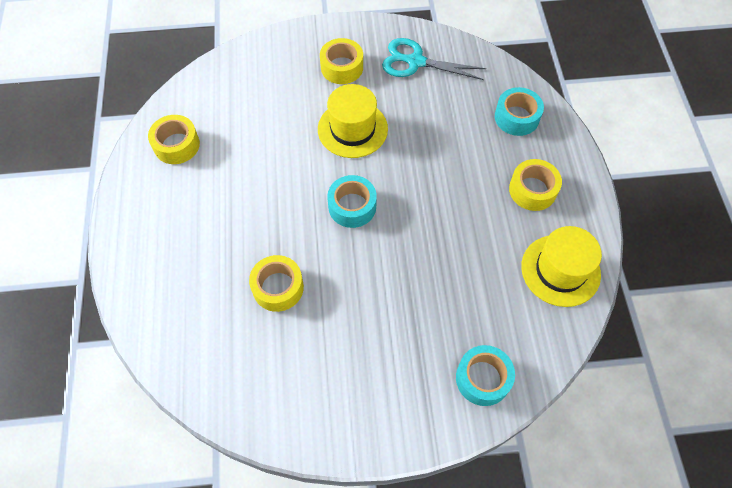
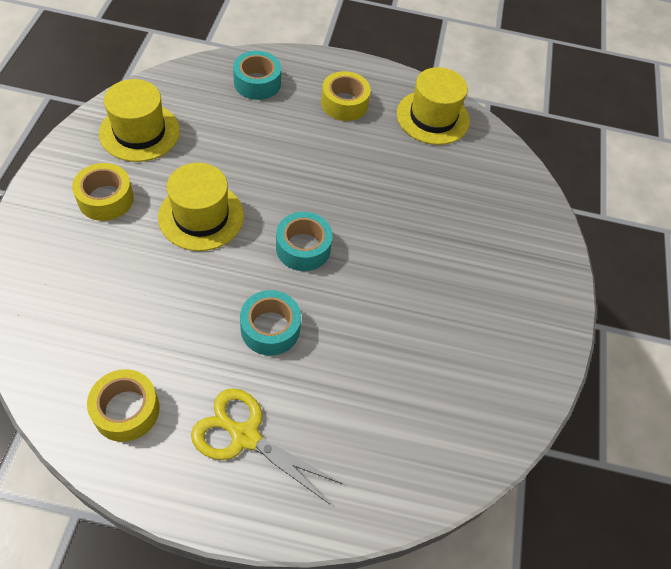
camera: 80 degrees left, 5 degrees down
yellow tape [249,255,304,312] -> none
turquoise scissors [382,38,486,80] -> yellow hat [99,79,180,162]
turquoise tape [456,345,515,406] -> turquoise tape moved to [240,290,301,356]
none -> yellow scissors [191,388,343,504]

